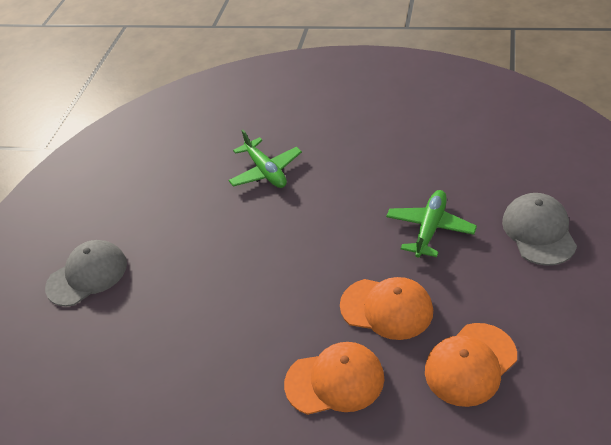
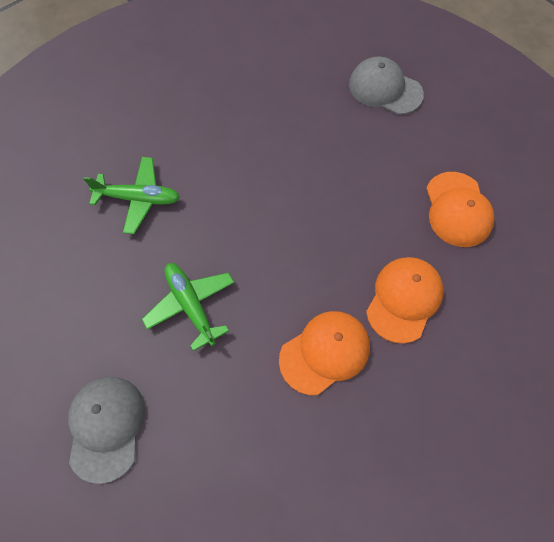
camera: 60 degrees left, 20 degrees up
orange cap [340,277,433,340] -> orange cap moved to [279,311,370,395]
green plane [386,190,477,258] -> green plane moved to [142,263,234,351]

